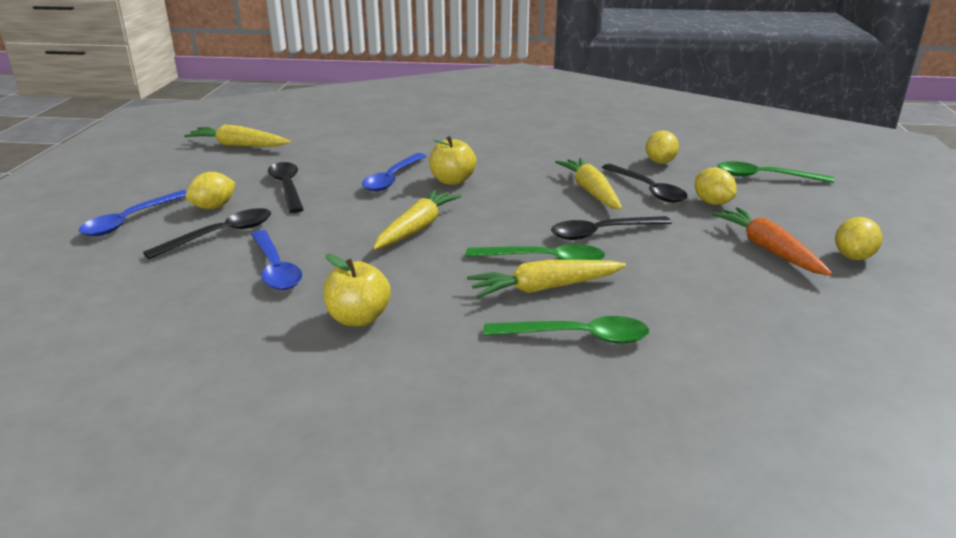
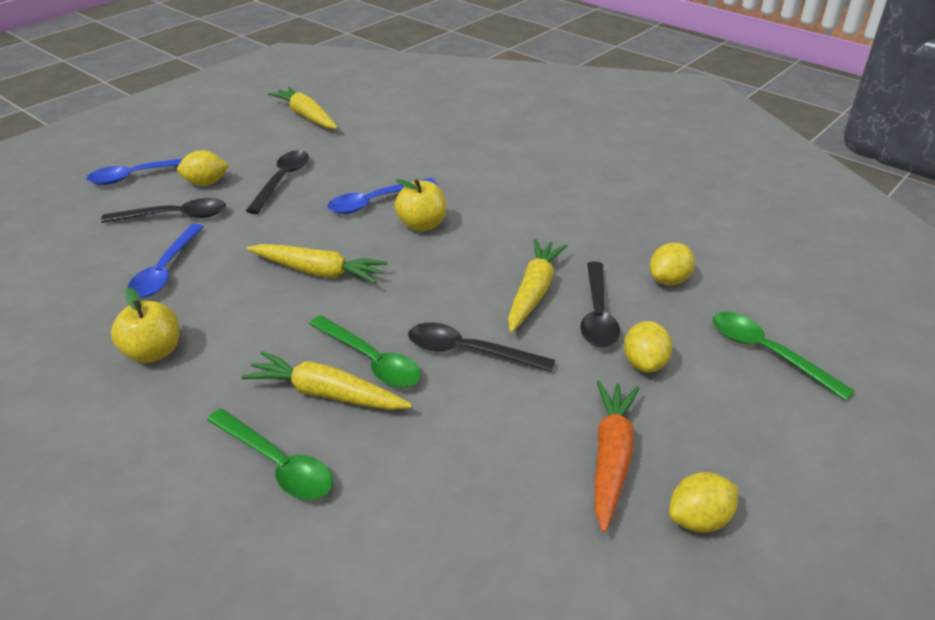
camera: 35 degrees right, 10 degrees up
yellow carrot [373,190,462,249] -> yellow carrot turned 45 degrees clockwise [247,244,388,284]

